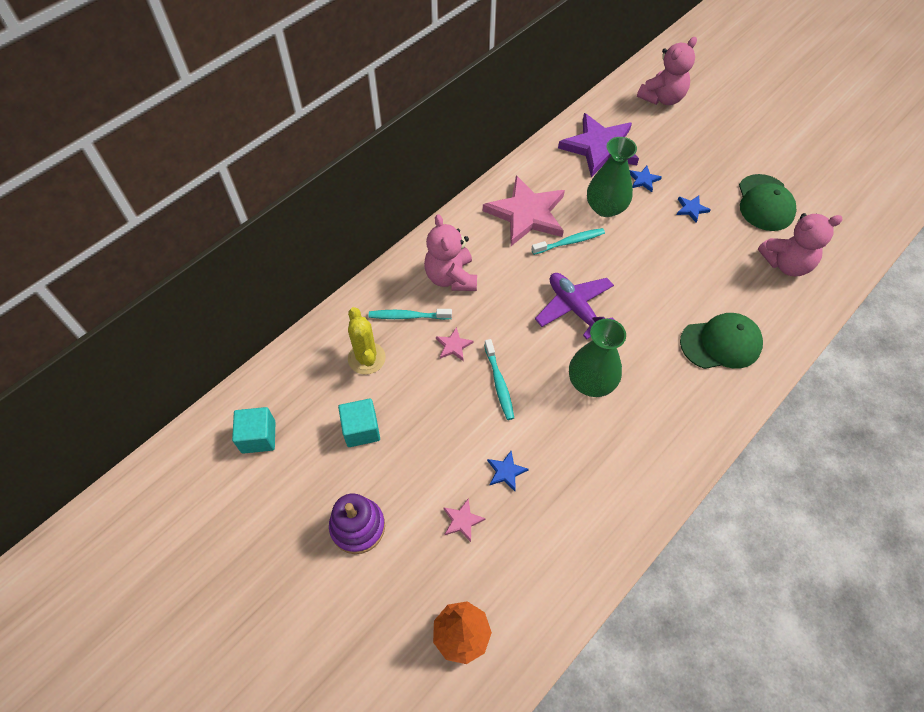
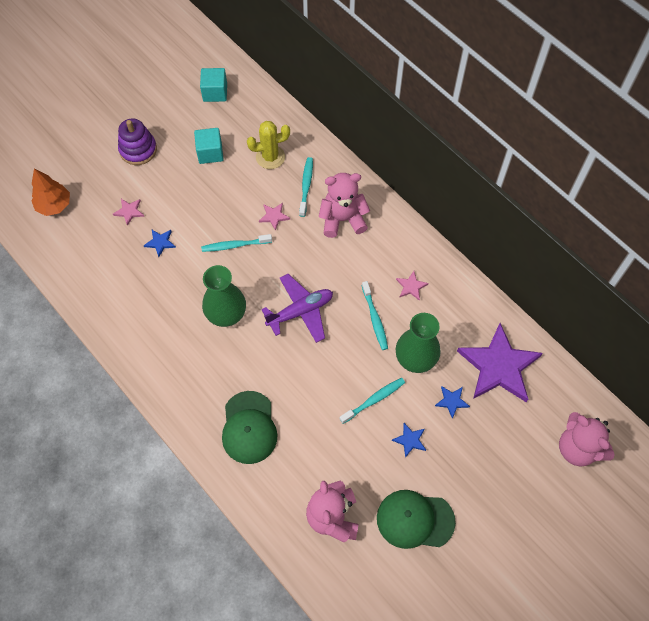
camera: 95 degrees right, 5 degrees up
pink star [483,175,565,246] -> pink star [396,271,429,301], size x0.40
none -> turquoise toothbrush [340,378,405,424]

